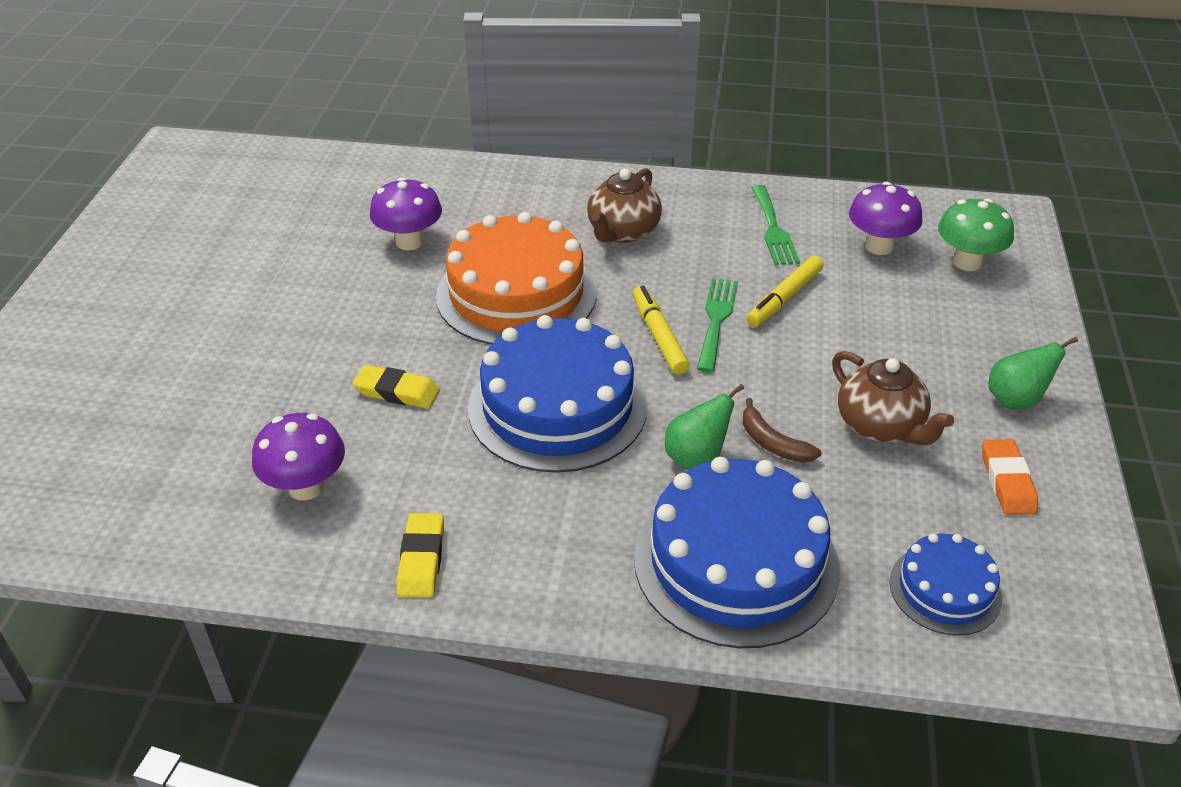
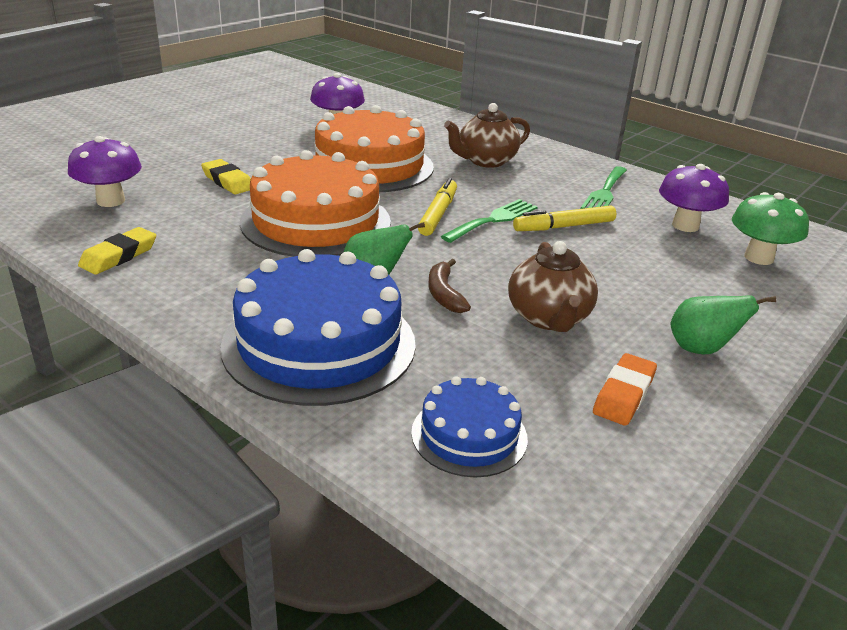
camera: 30 degrees right, 10 degrees down
blue cake [468,315,647,473] -> orange cake [240,150,391,257]

